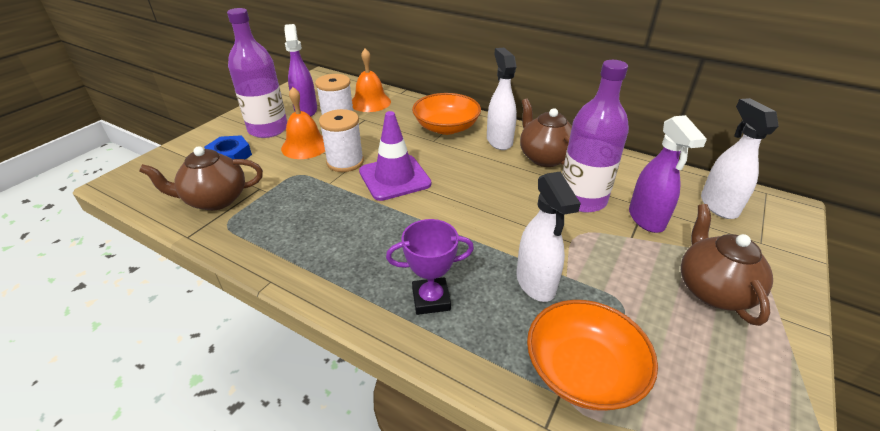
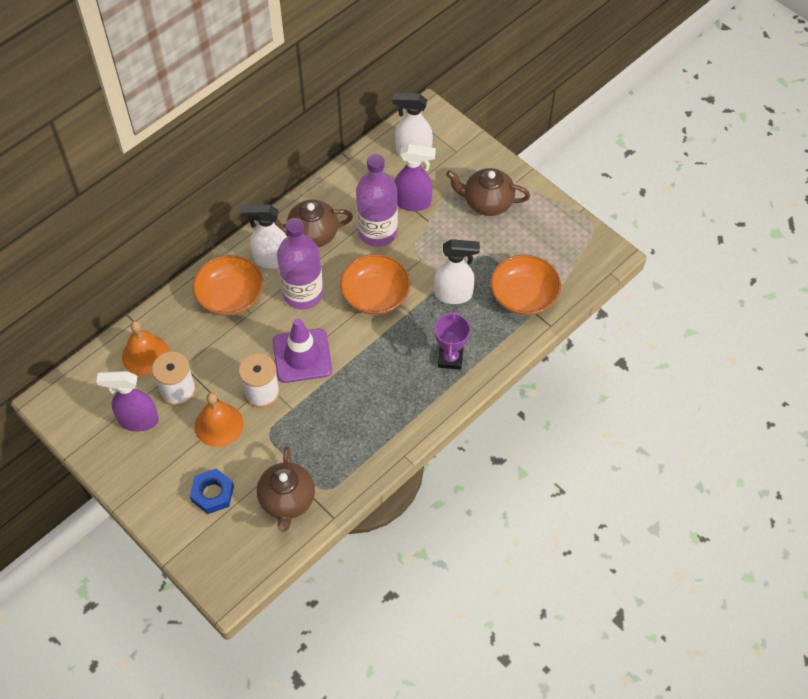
camera: 75 degrees left, 20 degrees up
purple bottle [227,8,287,138] -> purple bottle moved to [277,218,323,309]
none -> orange bowl [340,254,410,315]

